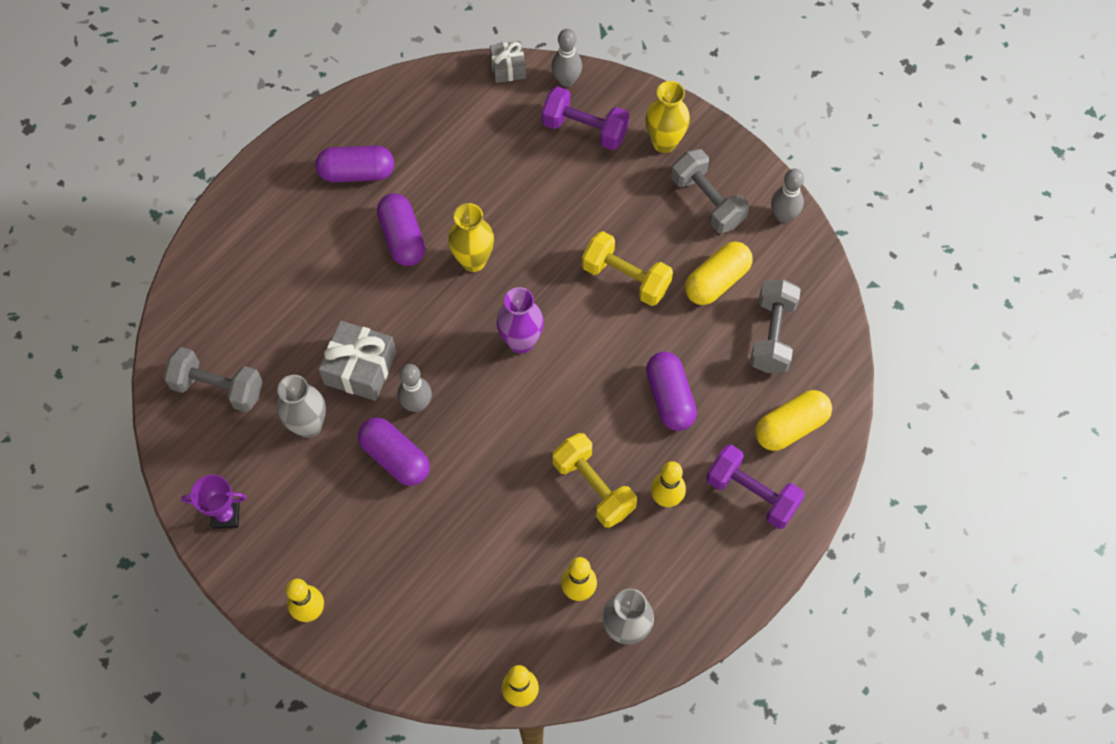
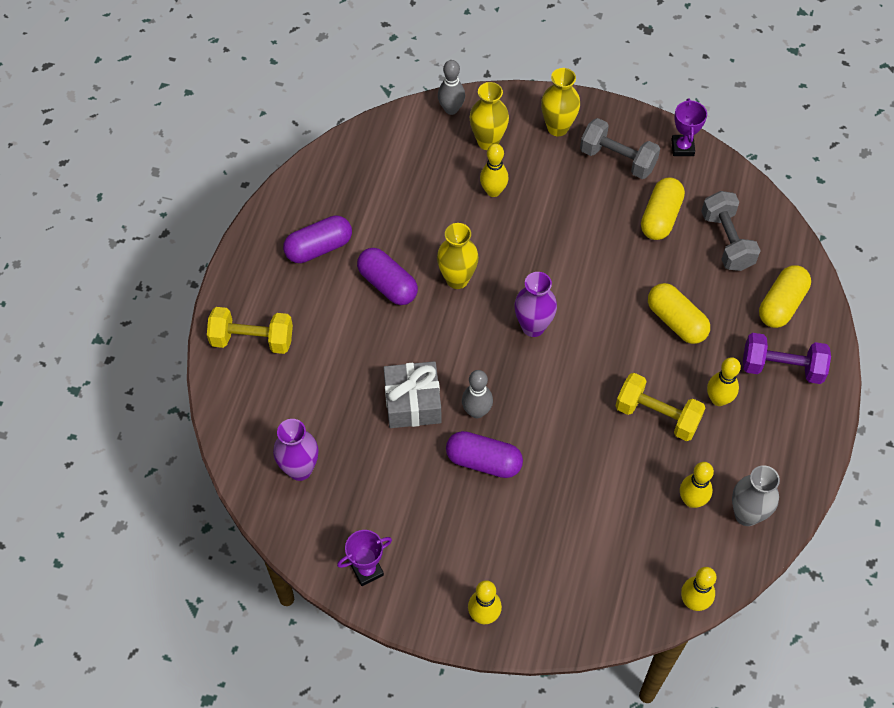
camera: 25 degrees left, 5 degrees down
grey dumbbell [163,347,263,412] -> purple vase [273,419,319,481]
grey vase [277,375,326,438] -> none
grey gift [490,41,526,83] -> none
purple dumbbell [541,86,629,150] -> yellow vase [469,82,509,150]
yellow dumbbell [582,231,673,306] -> yellow dumbbell moved to [207,307,293,354]
purple capsule [646,352,697,431] -> yellow capsule [648,283,710,344]
grey bowling pin [771,168,804,223] -> purple trophy [671,98,707,156]
none -> yellow bowling pin [480,144,508,197]

